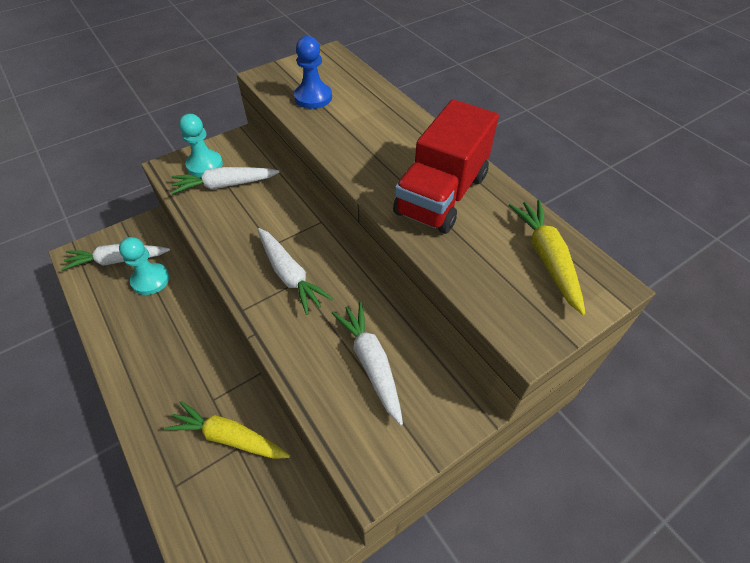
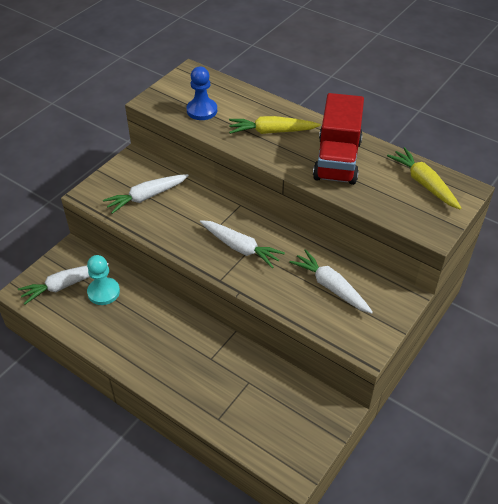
camera: 20 degrees left, 5 degrees down
yellow carrot [164,401,290,459] -> yellow carrot moved to [229,116,321,134]
turquoise pawn [179,114,223,177] -> none

